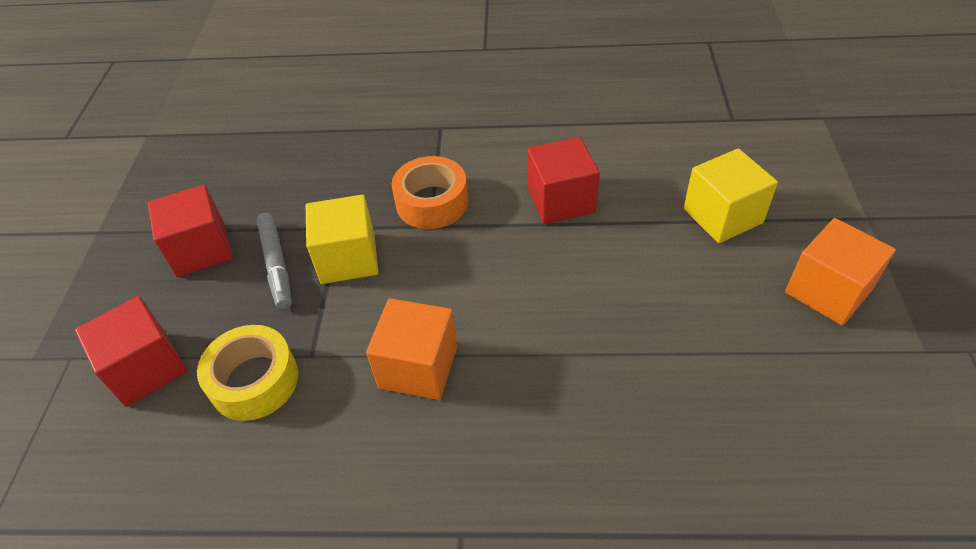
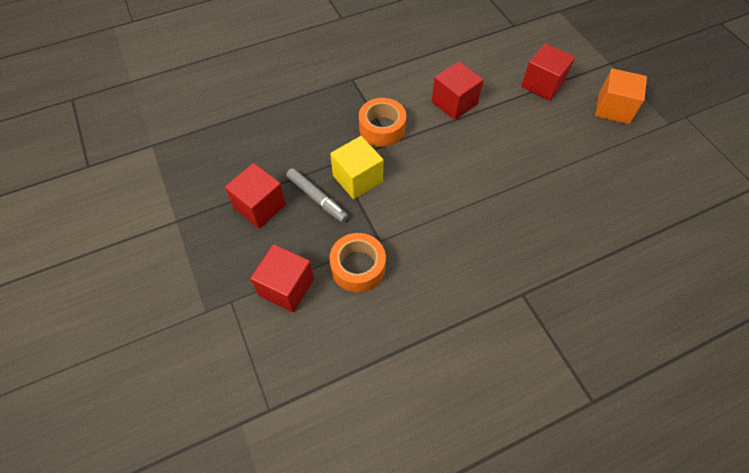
camera: 30 degrees left, 10 degrees up
yellow tape [197,325,298,421] -> orange tape [329,233,386,293]
orange cube [366,298,458,400] -> none
yellow cube [684,148,778,243] -> red cube [521,43,575,101]

